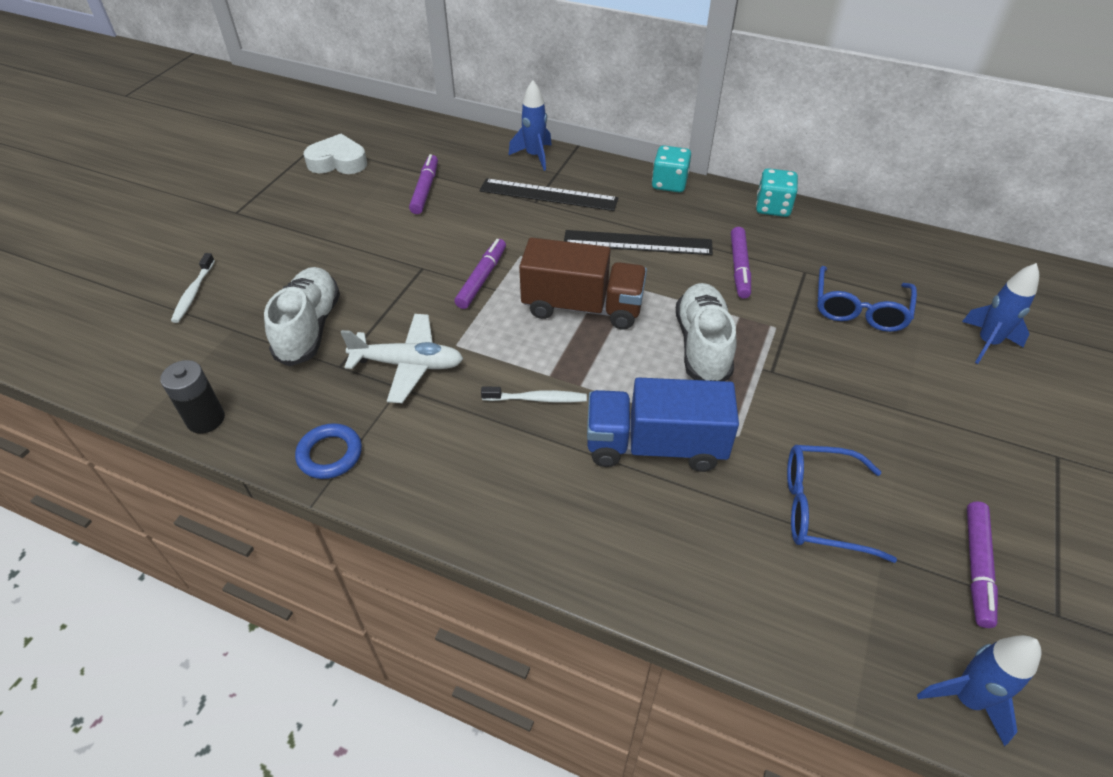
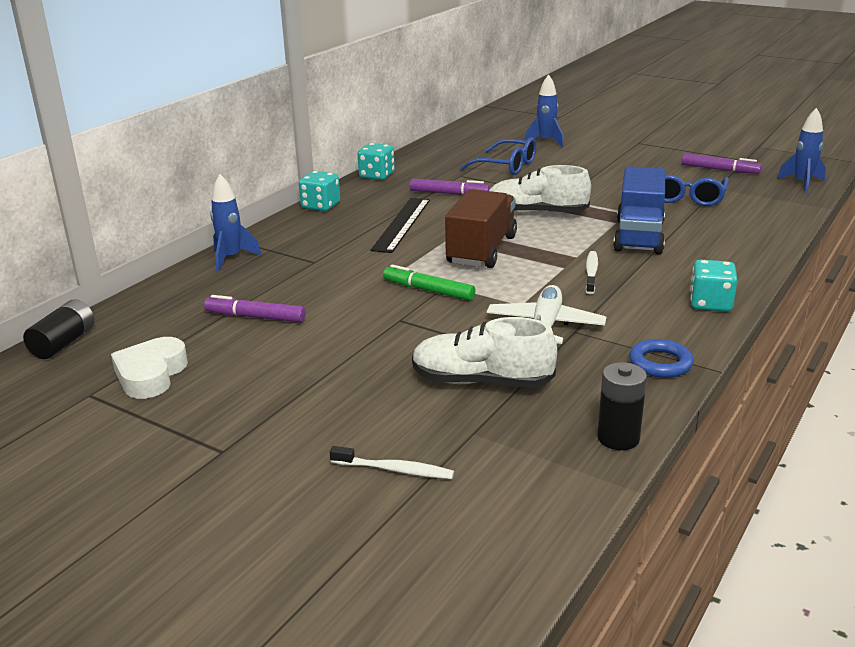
camera: 80 degrees left, 20 degrees down
purple marker [454,239,506,309] -> green marker [383,264,475,301]
black ruler [480,178,618,211] -> none
none -> black battery [23,299,95,359]
none -> turquoise dice [690,259,737,312]

